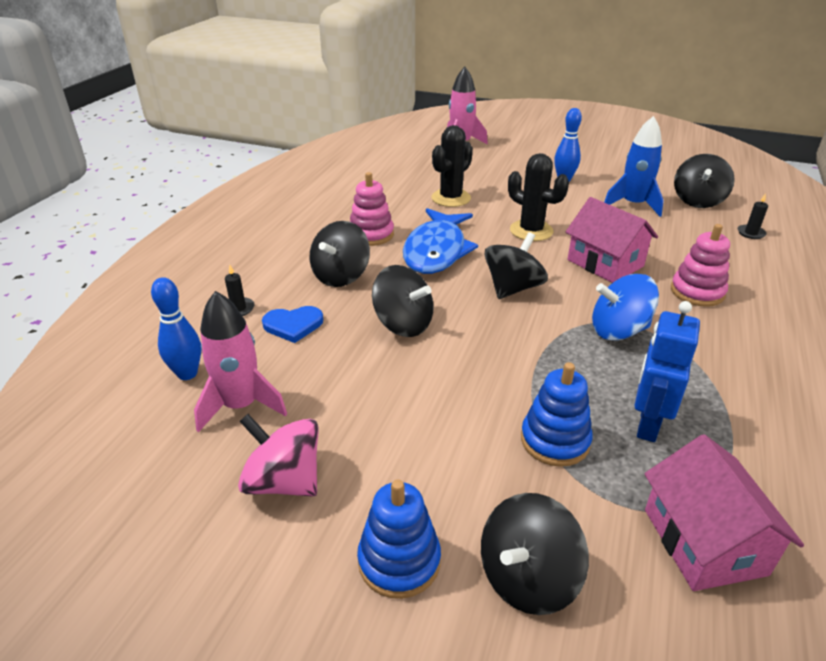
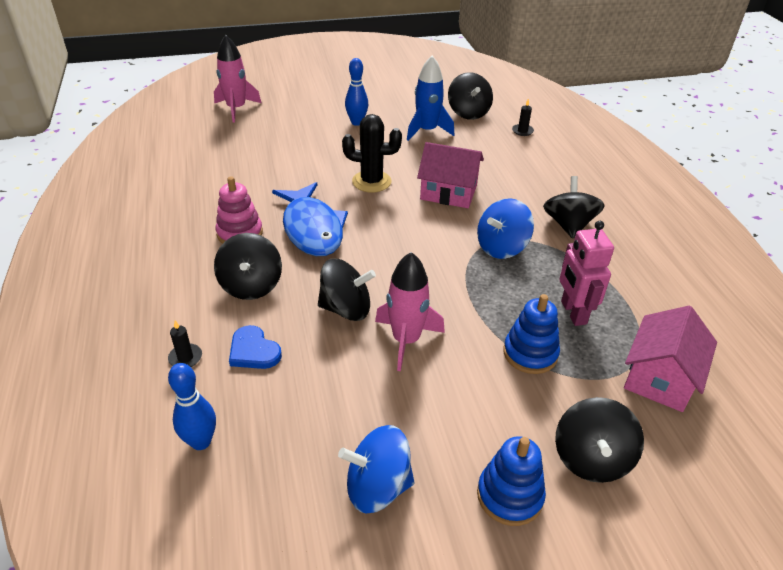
camera: 35 degrees left, 5 degrees up
pink rocket [194,291,287,433] -> pink rocket moved to [375,252,445,371]
pink spinning top [238,414,319,497] -> blue spinning top [338,425,415,513]
blue heart [262,306,323,343] -> blue heart turned 90 degrees clockwise [229,325,282,369]
black cactus [431,125,473,207] -> none
black spinning top [485,232,548,299] -> black spinning top moved to [543,176,604,239]
blue robot [634,301,700,442] -> pink robot [559,221,614,326]
pink house [644,434,804,591] -> pink house turned 75 degrees clockwise [624,306,717,412]
pink stacking toy [671,224,730,307] -> none

